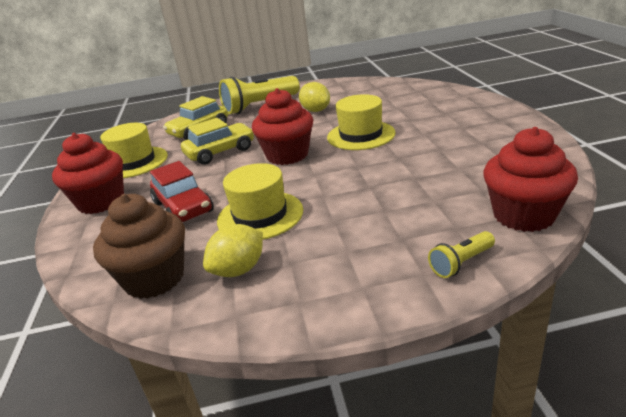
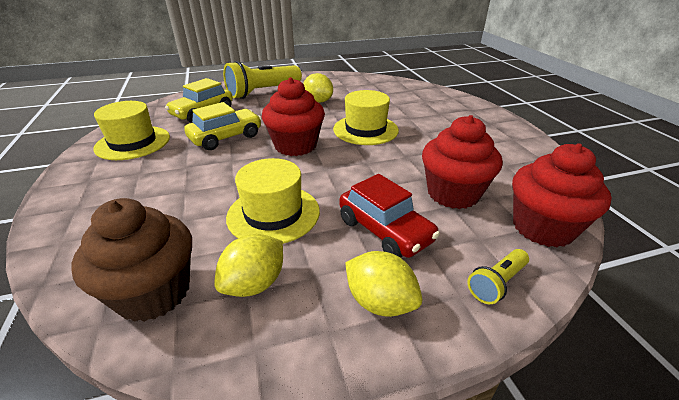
camera: 10 degrees left, 5 degrees up
red cupcake [52,133,124,214] -> red cupcake moved to [422,115,503,209]
red car [150,161,214,222] -> red car moved to [339,174,440,258]
none -> yellow lemon [345,251,422,317]

